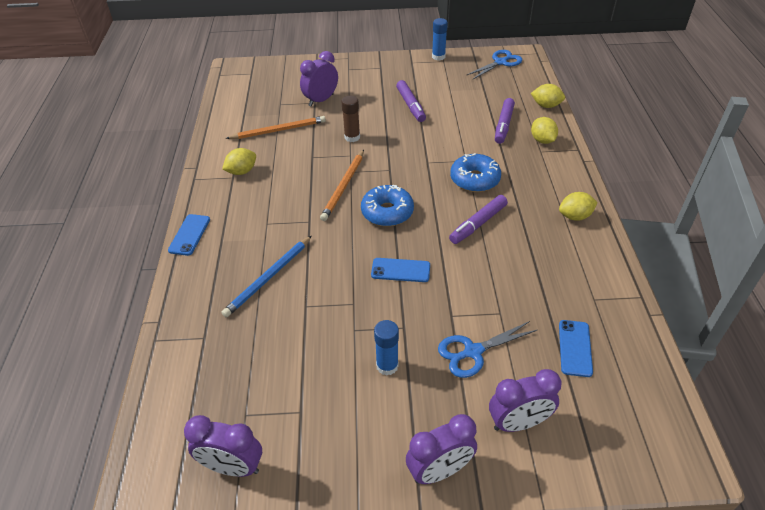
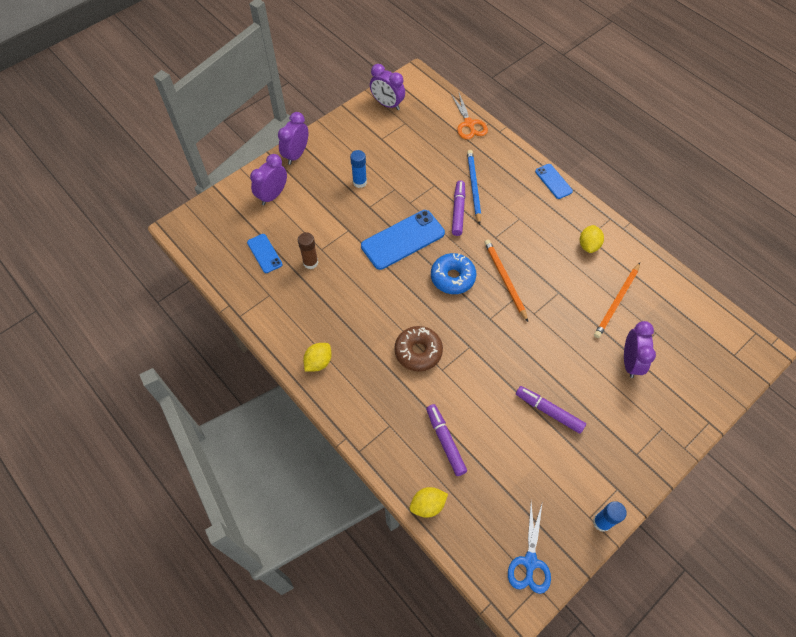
camera: 140 degrees right, 15 degrees up
purple clock [184,415,262,477] -> purple clock turned 120 degrees counterclockwise [370,64,405,110]
brown glue stick [341,96,360,142] -> brown glue stick moved to [298,232,318,269]
blue phone [371,258,430,282] -> blue phone [361,210,445,270], size x1.85
blue scissors [438,321,537,378] -> none
purple marker [449,195,508,244] -> purple marker moved to [452,181,465,236]
blue donut [450,153,501,192] -> brown donut [394,326,443,372]
yellow lemon [531,117,558,144] -> none
none -> orange scissors [451,93,488,139]

